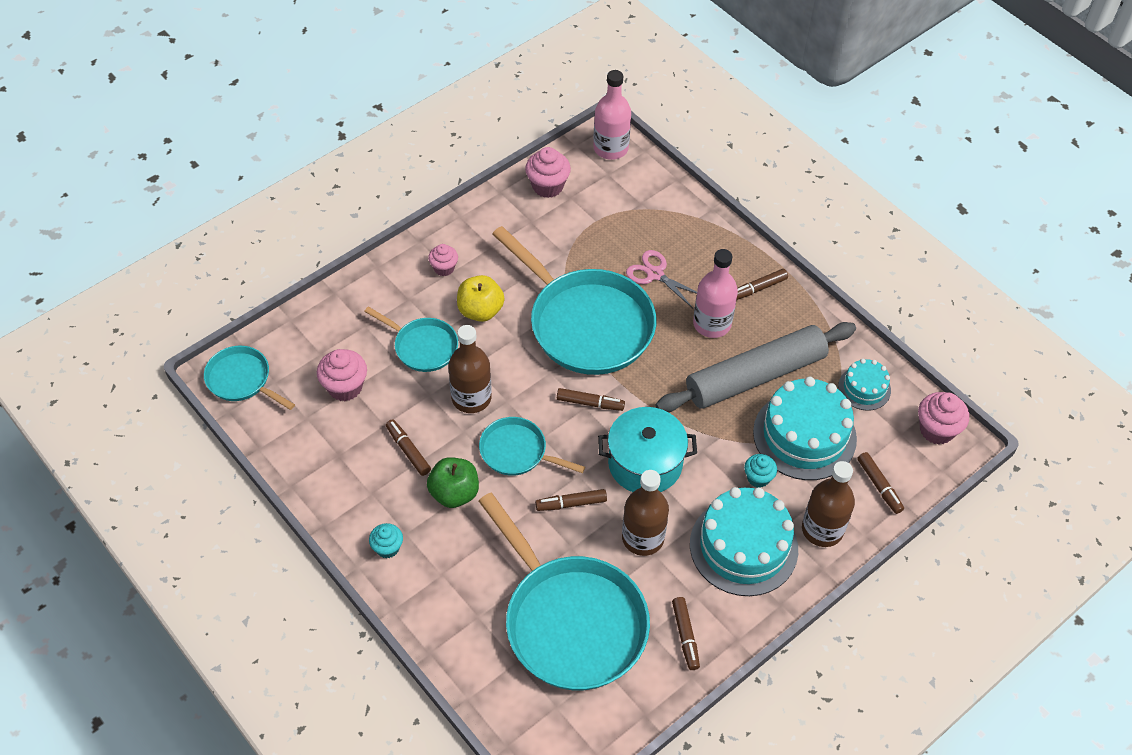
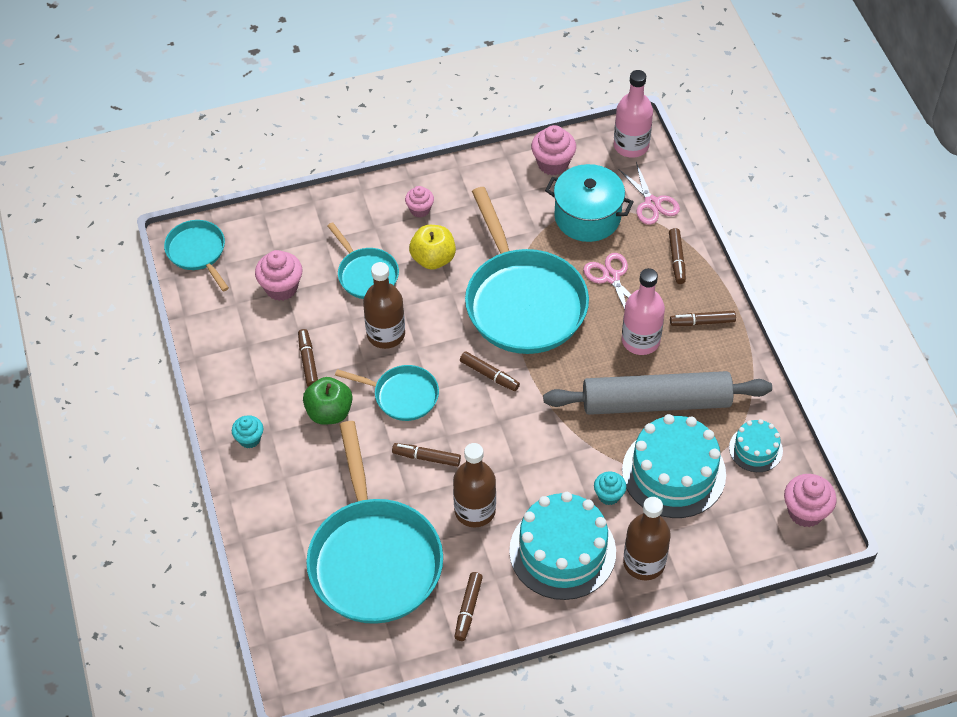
camera: 25 degrees right, 0 degrees up
turquoise pan [479,417,585,476] -> turquoise pan turned 150 degrees clockwise [335,365,439,421]
turquoise pot [598,407,697,492] -> turquoise pot moved to [545,164,634,242]
brown marker [857,452,904,514] -> brown marker moved to [669,228,686,284]
none -> pink scissors [618,162,680,225]

